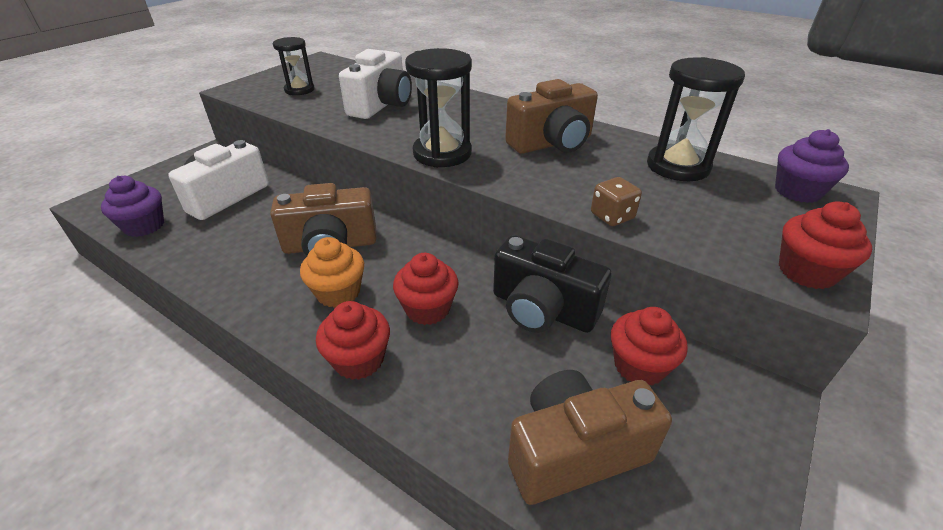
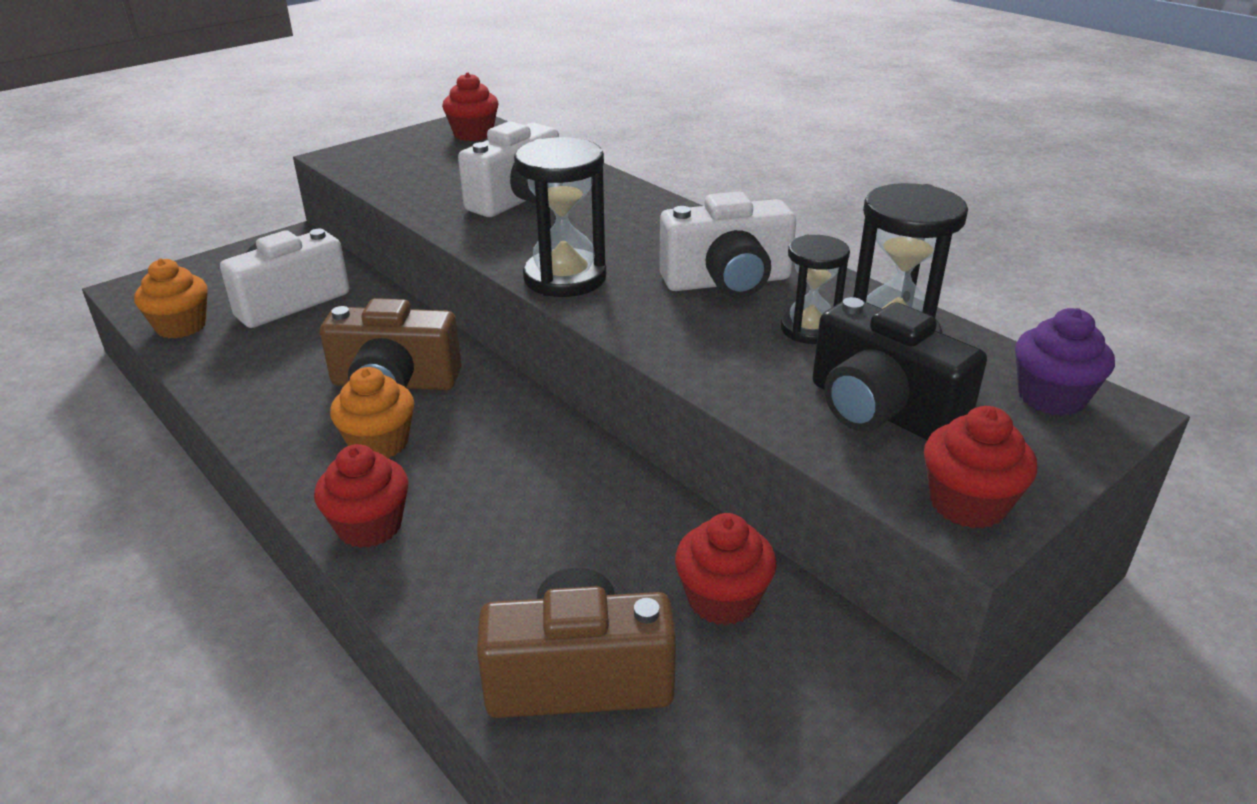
camera: 15 degrees right, 5 degrees down
purple cupcake [101,176,164,237] -> orange cupcake [134,259,208,338]
black hourglass [273,37,315,95] -> black hourglass moved to [781,235,850,344]
red cupcake [393,253,459,325] -> red cupcake moved to [442,72,499,141]
black camera [493,235,612,333] -> black camera moved to [813,297,987,440]
brown camera [505,79,598,154] -> white camera [659,192,796,298]
brown dice [591,177,642,226] -> none

